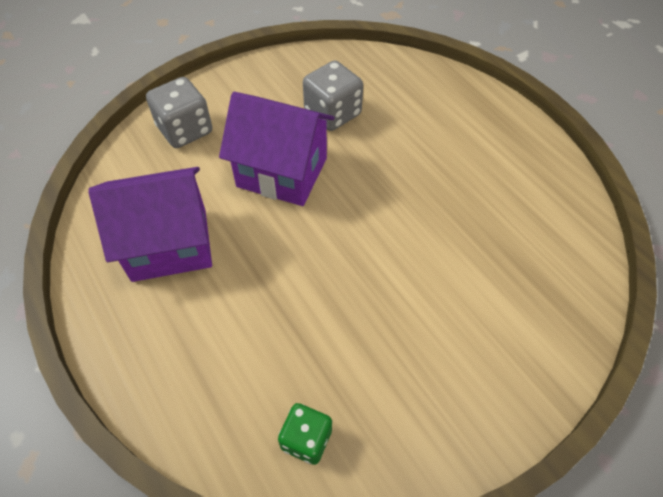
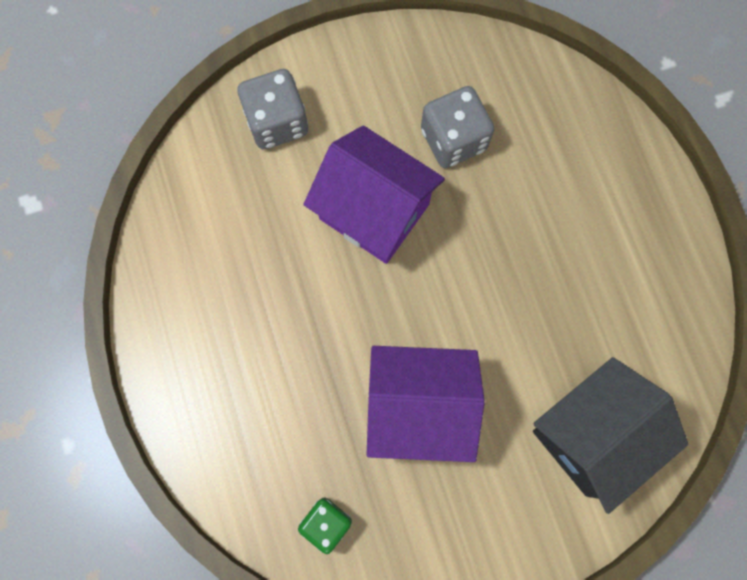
camera: 15 degrees right, 20 degrees up
purple house [89,167,212,282] -> purple house moved to [367,346,485,462]
none -> black house [533,357,688,514]

